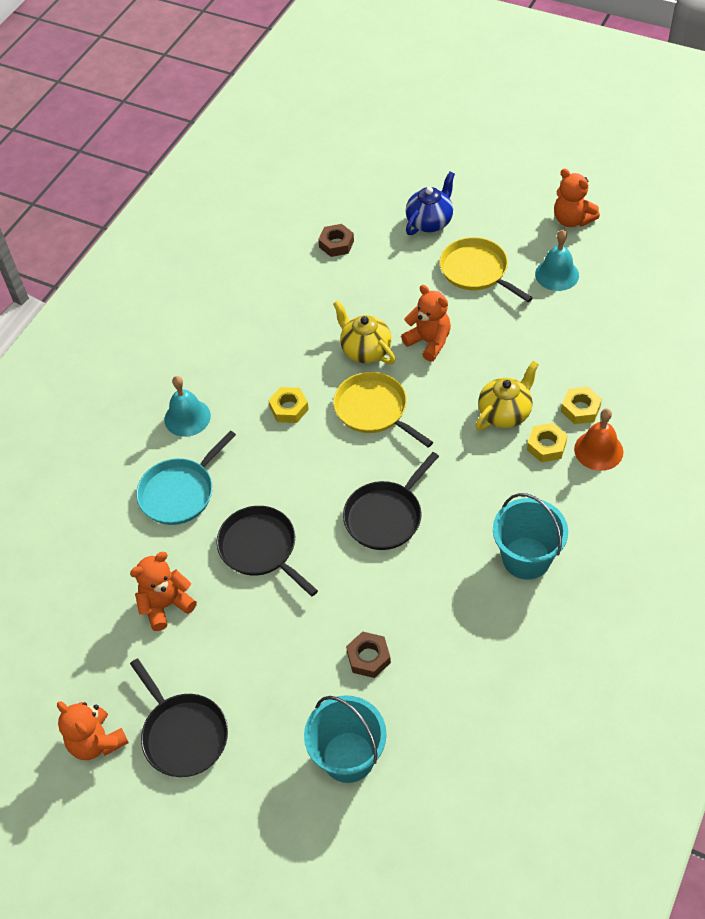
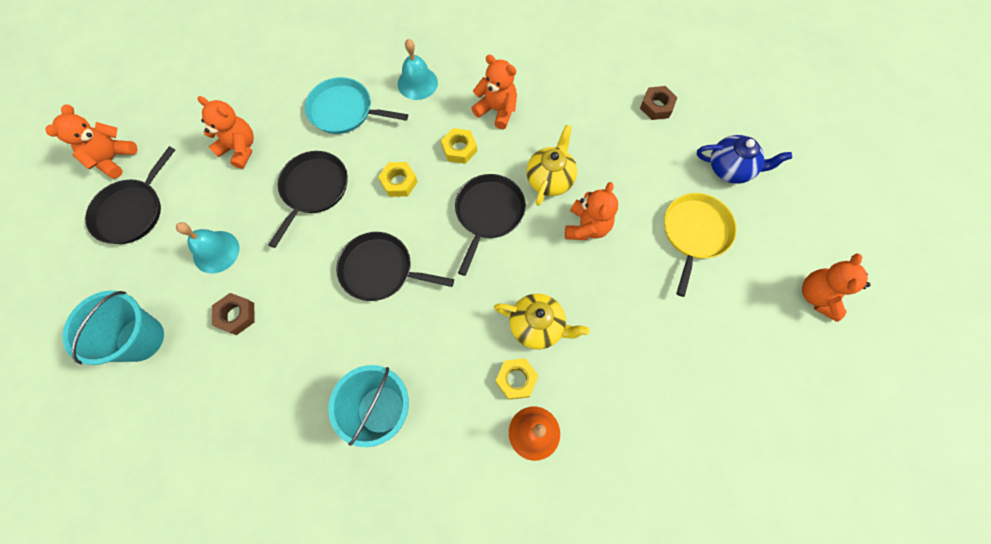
camera: 60 degrees right, 15 degrees up
yellow pan [333,372,433,447] -> black pan [455,174,526,276]
turquoise bell [535,230,579,291] -> turquoise bell moved to [176,222,239,274]
yellow nut [561,387,602,424] -> yellow nut moved to [378,162,417,197]
none -> orange teddy bear [471,55,517,129]

